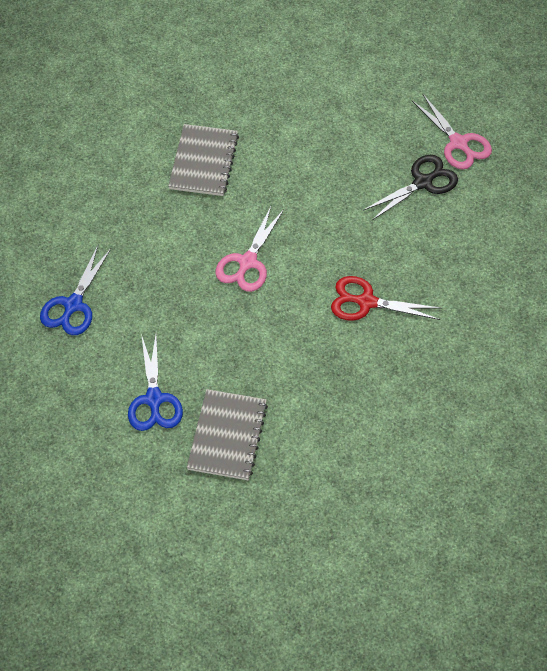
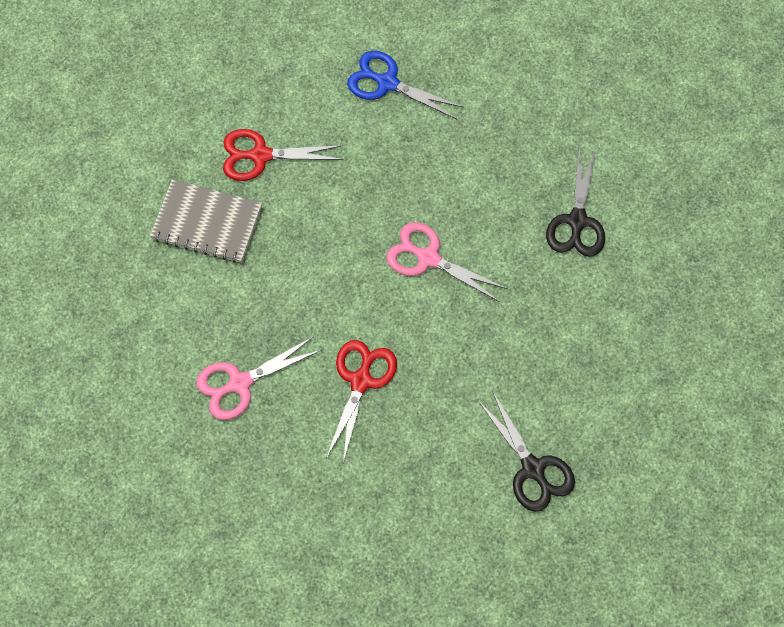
camera: 95 degrees right, 10 degrees up
blue scissors [128,334,183,431] -> red scissors [223,129,343,181]
grey notebook [168,124,239,196] -> black scissors [546,149,605,257]
pink scissors [412,94,492,170] -> pink scissors moved to [196,336,321,420]

